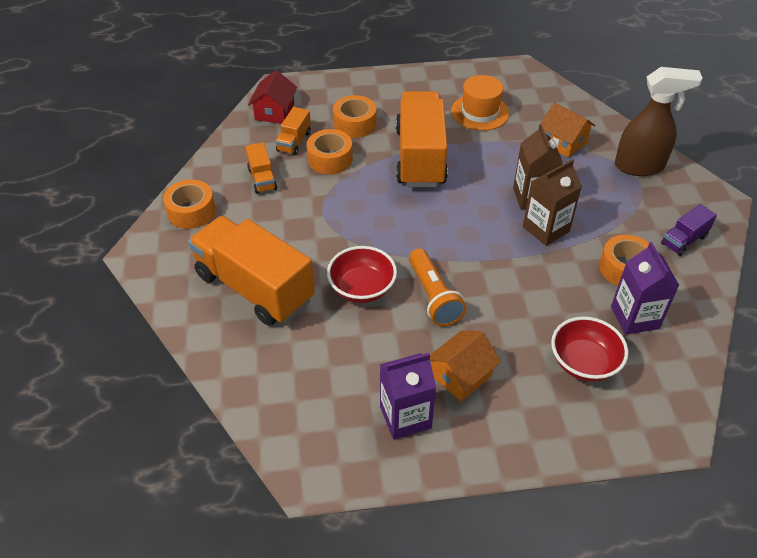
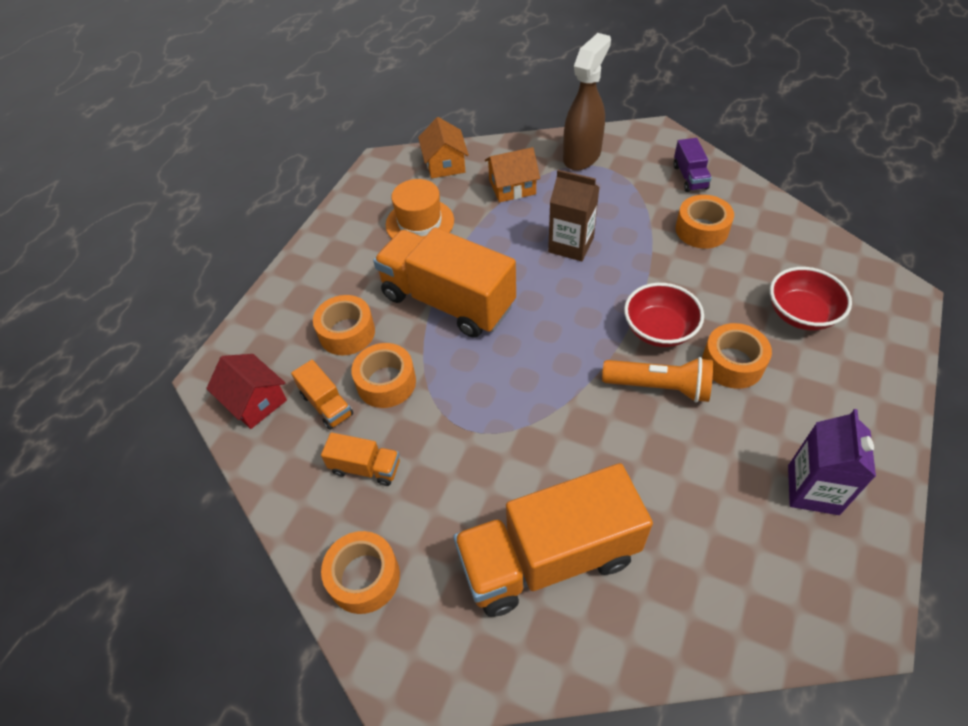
camera: 55 degrees left, 5 degrees up
red bowl [327,246,397,303] -> red bowl moved to [624,283,704,347]
orange house [430,330,501,402] -> orange house moved to [418,117,469,179]
brown carton [523,159,582,246] -> none
purple carton [611,242,680,335] -> none
none -> orange tape [702,323,772,389]

